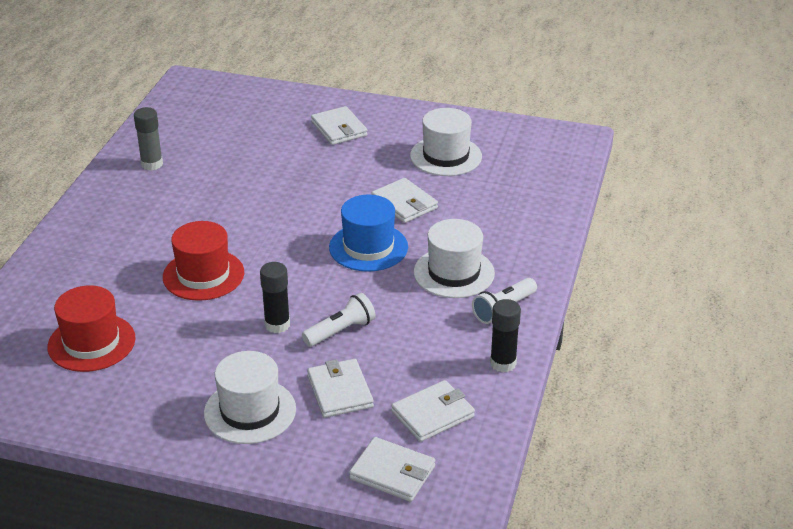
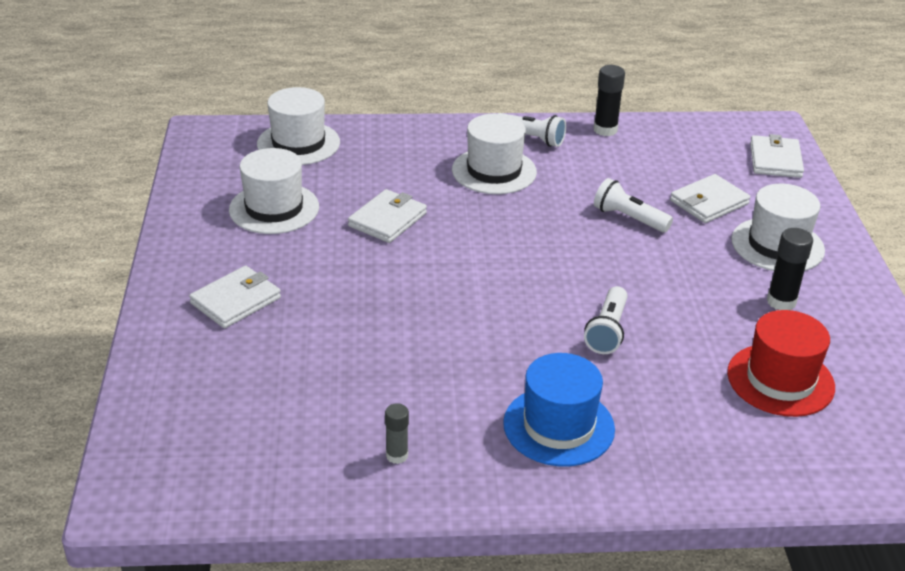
camera: 110 degrees left, 0 degrees up
grey glue stick [134,107,163,170] -> grey glue stick [385,403,409,464], size x0.65
red hat [163,221,244,301] -> white flashlight [584,286,628,354]
black glue stick [260,262,290,333] -> black glue stick moved to [767,228,813,310]
blue hat [329,195,408,272] -> blue hat moved to [503,353,615,466]
white wallet [391,380,475,442] -> none
none -> white hat [257,87,340,165]

